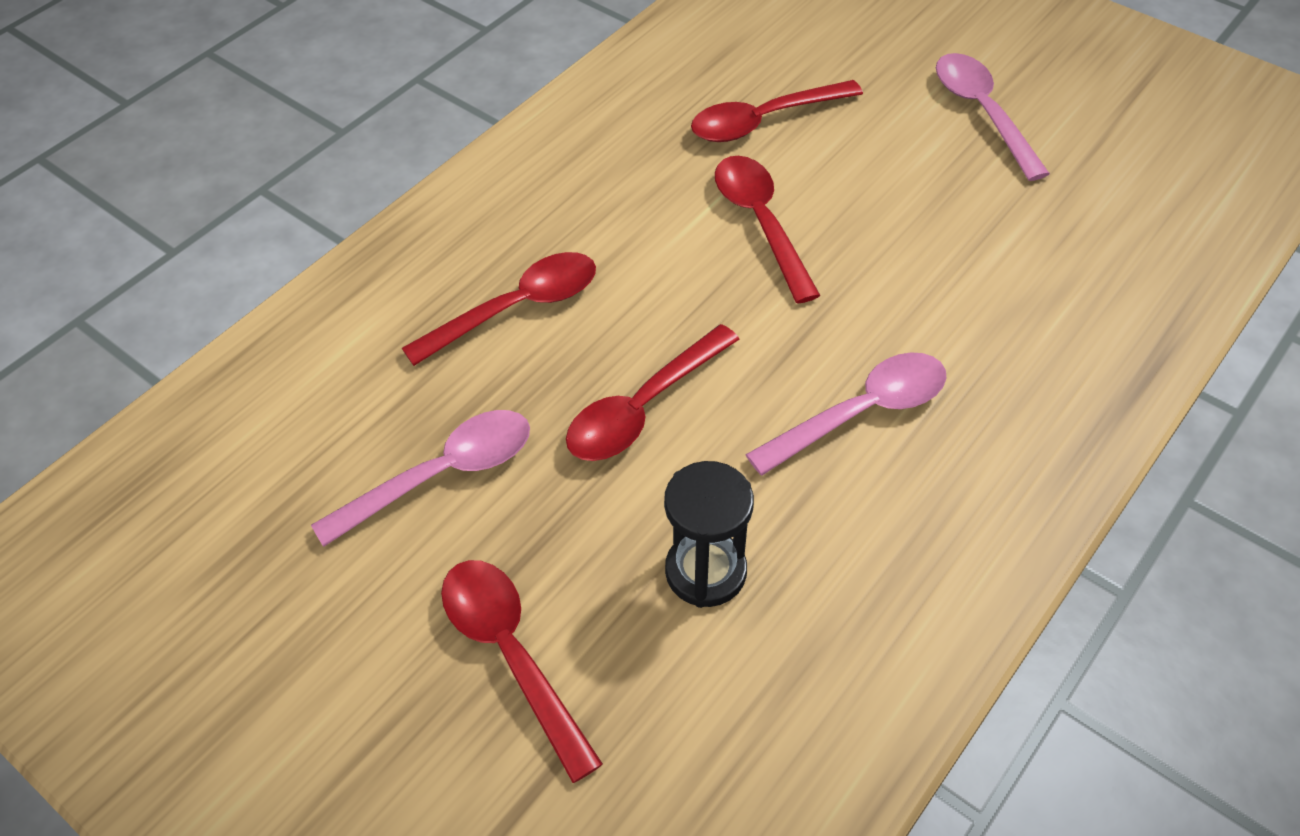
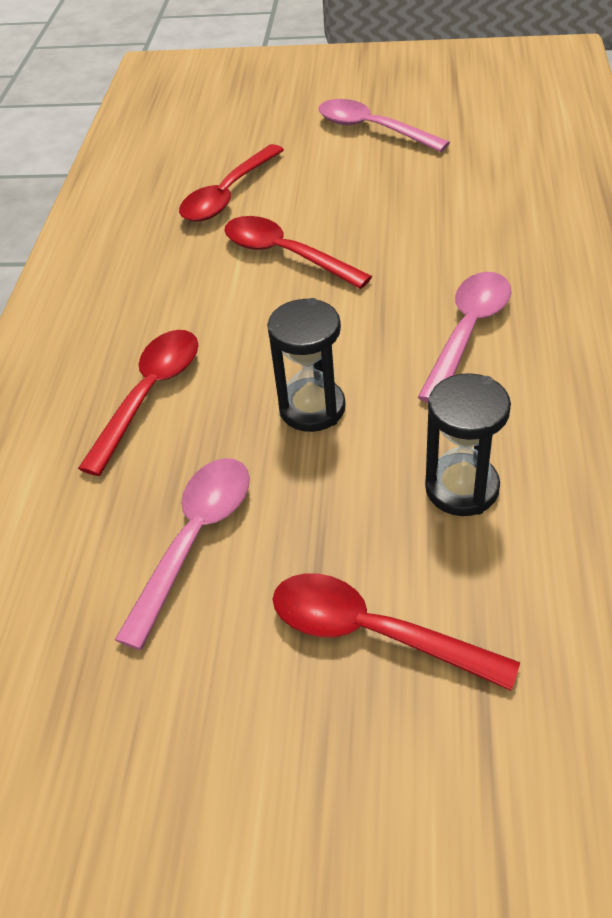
camera: 30 degrees left, 5 degrees down
red spoon [566,324,739,461] -> black hourglass [267,298,346,432]

